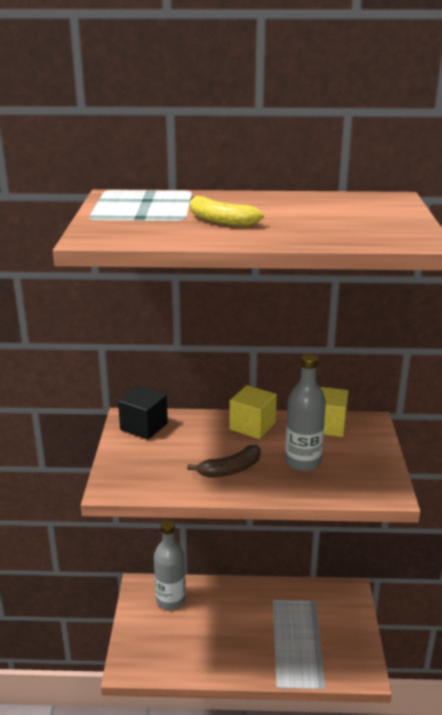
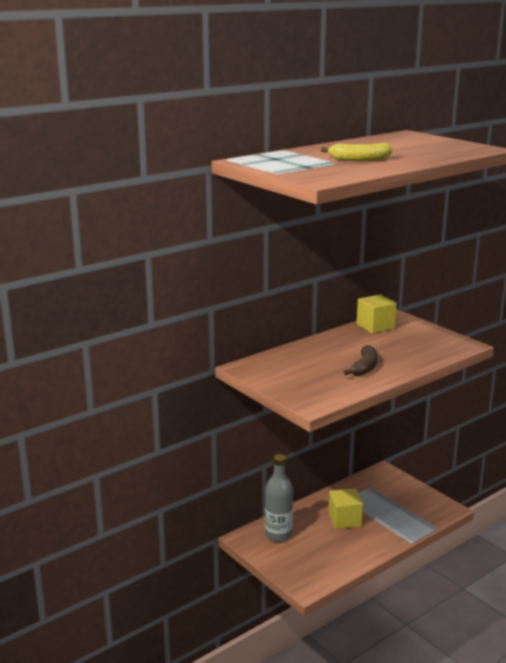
camera: 40 degrees left, 5 degrees down
black cube [118,386,168,440] -> none
yellow cube [229,385,277,439] -> yellow cube moved to [328,488,363,529]
grey bottle [285,354,326,471] -> none

